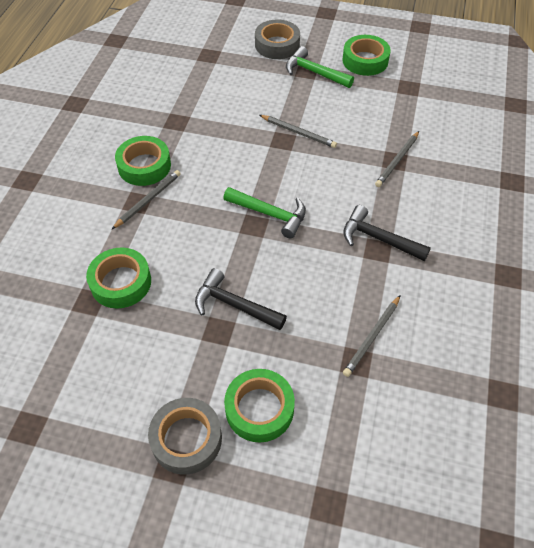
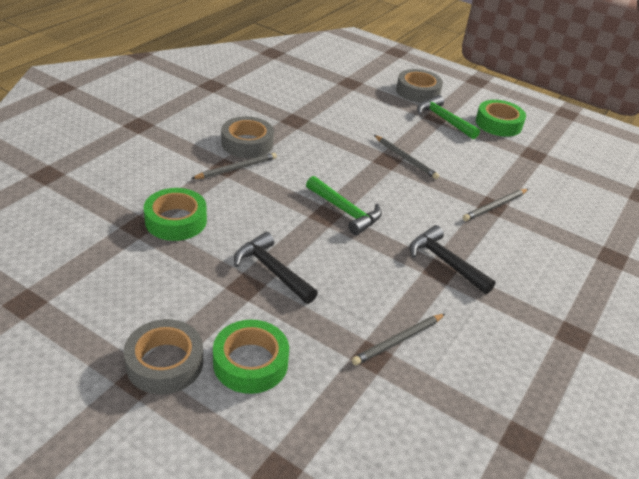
camera: 15 degrees right, 15 degrees down
green tape [115,136,171,186] -> grey tape [221,116,274,158]

